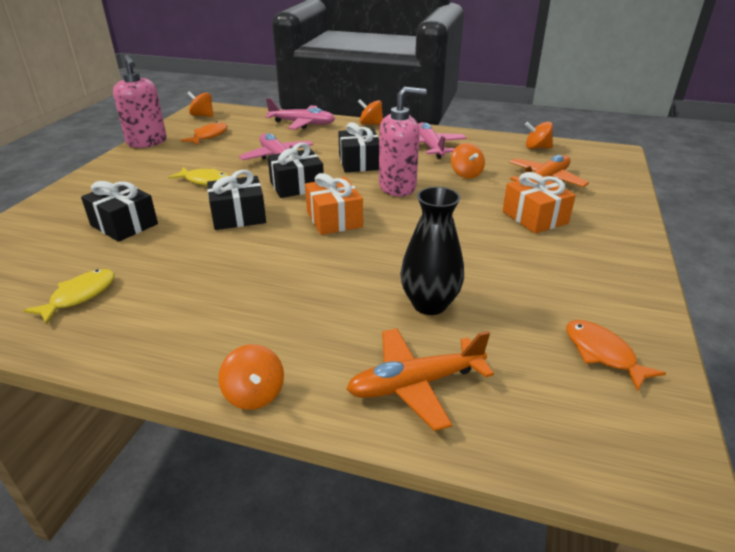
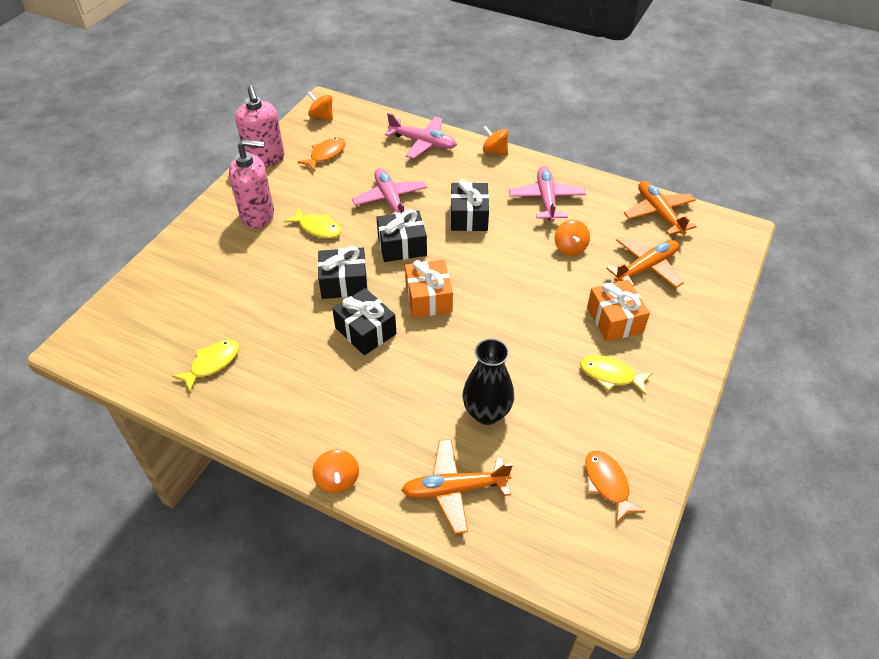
camera: 10 degrees right, 15 degrees up
black gift [81,181,158,242] -> black gift moved to [332,288,397,355]
pink soap dispenser [379,87,427,196] -> pink soap dispenser moved to [229,139,274,228]
orange spinning top [525,122,553,149] -> orange plane [624,181,697,235]
none -> yellow fish [580,355,652,395]

